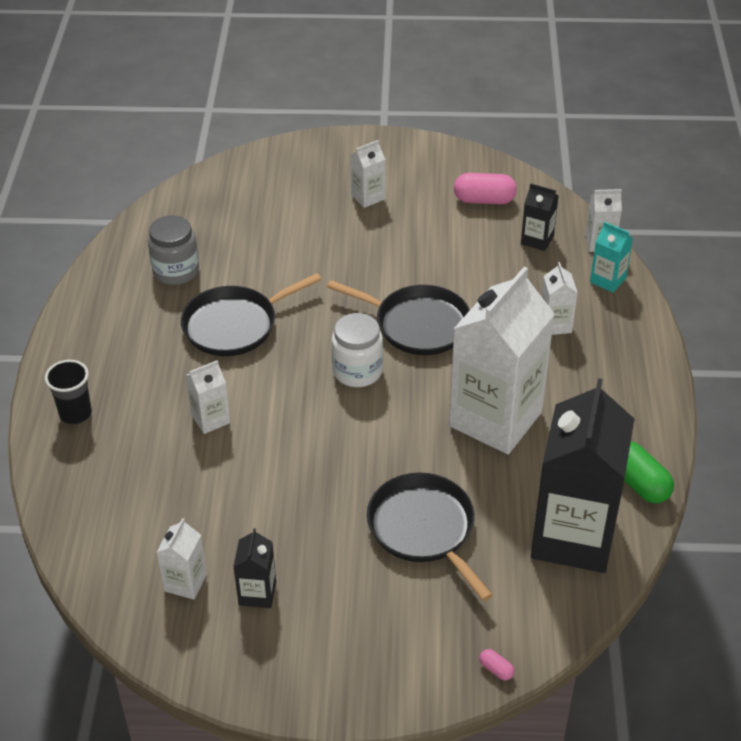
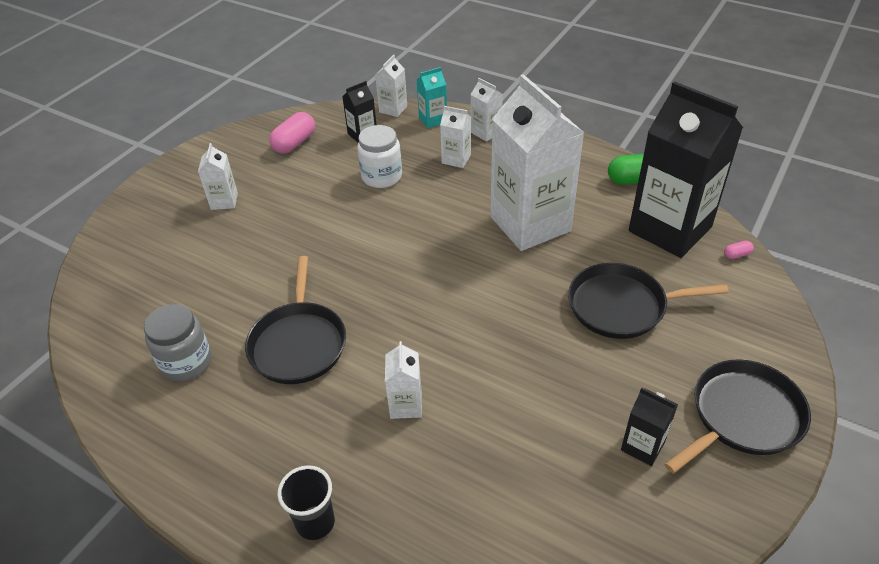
camera: 60 degrees left, 0 degrees up
white carton [156,518,207,599] -> white carton moved to [470,78,503,142]
black pan [327,280,470,355] -> black pan moved to [664,359,811,474]
white jar [332,313,383,387] -> white jar moved to [357,125,402,188]
pink capsule [479,649,515,680] -> pink capsule moved to [724,241,754,259]

